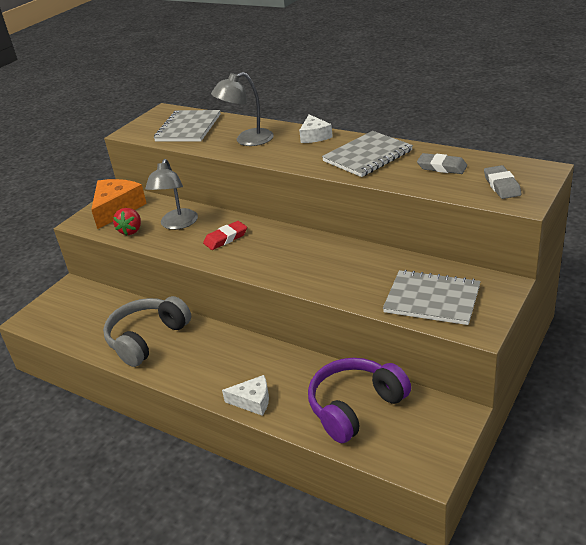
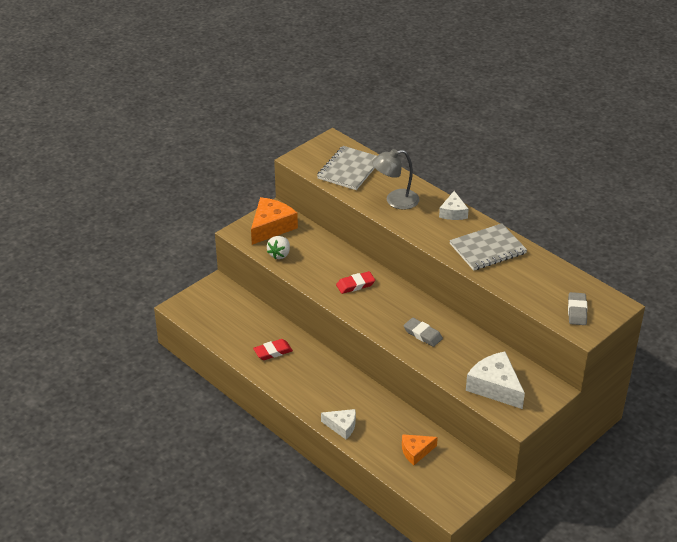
camera: 10 degrees right, 5 degrees up
grey headphones [103,296,191,367] -> red eraser [253,339,293,360]
red strawberry [113,208,141,236] -> white strawberry [267,236,290,259]
grey lamp [145,159,198,230] -> none
purple headphones [308,358,411,443] -> orange cheese [402,434,438,465]
grey notebook [383,270,481,325] -> white cheese [466,352,525,409]
grey eraser [417,153,467,174] -> grey eraser moved to [404,318,443,347]

